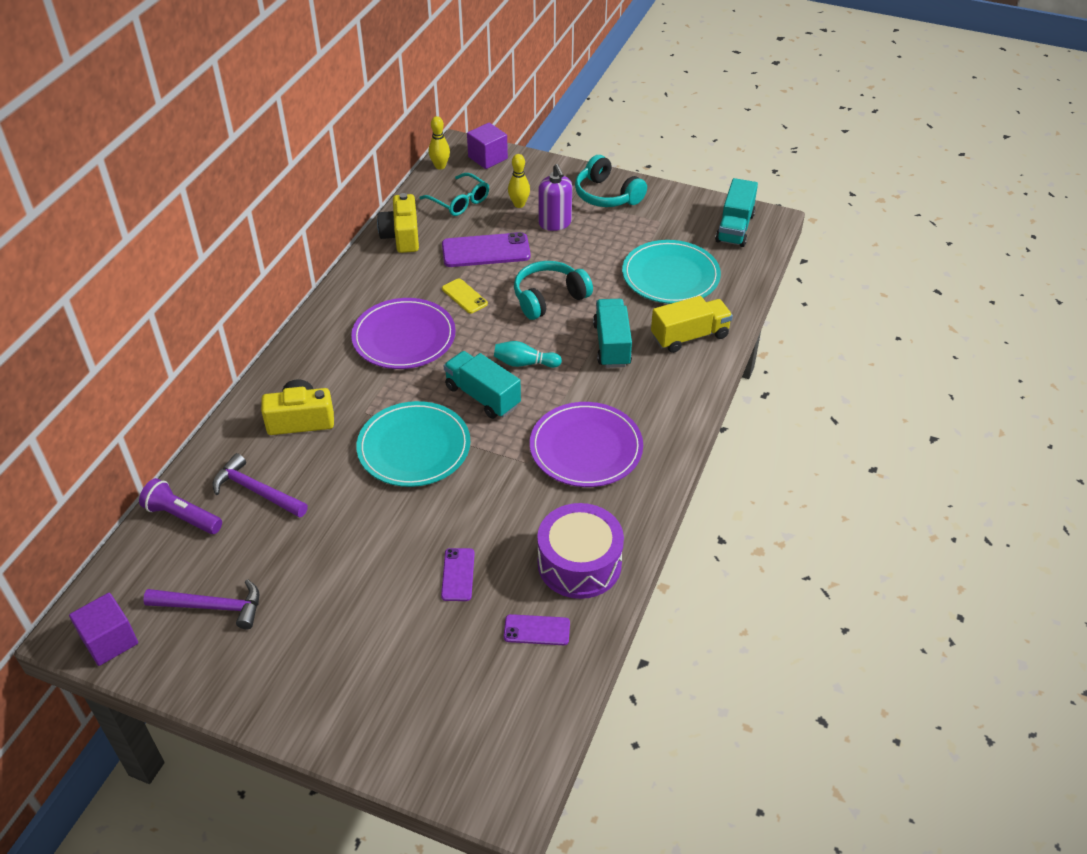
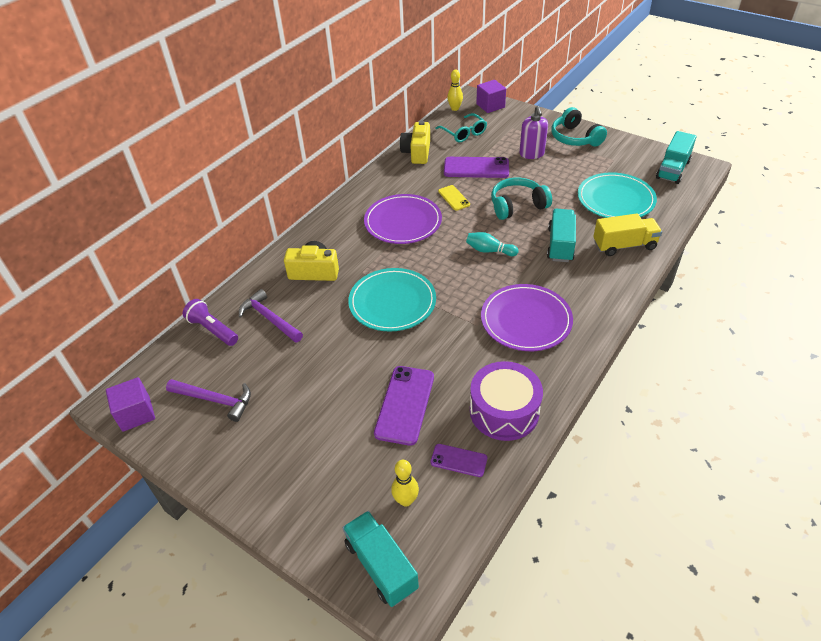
camera: 15 degrees right, 0 degrees up
purple phone [441,548,475,601] -> purple phone [374,366,434,446], size x1.79
turquoise truck [444,351,521,419] -> turquoise truck moved to [343,511,419,607]
yellow bowling pin [508,154,530,208] -> yellow bowling pin moved to [391,460,419,507]

